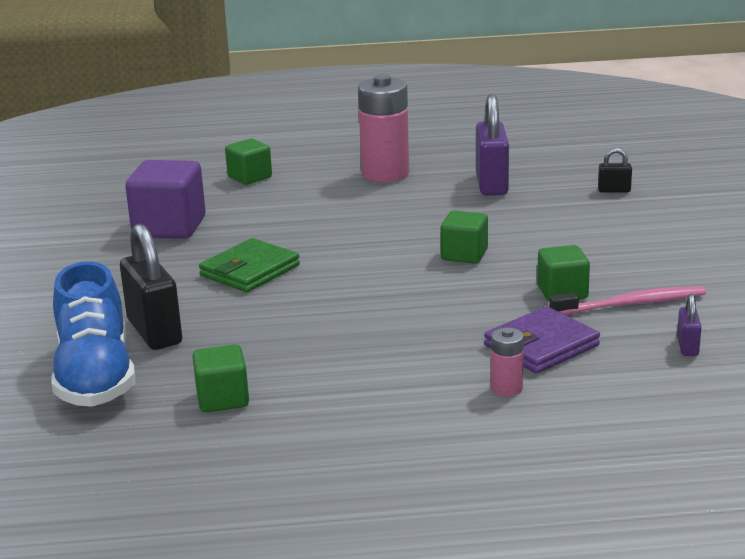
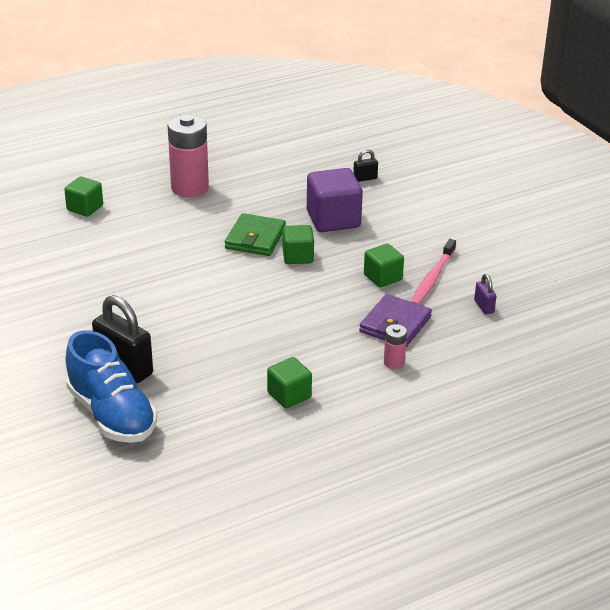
camera: 25 degrees left, 10 degrees up
purple cube [125,160,206,239] -> purple cube moved to [307,168,363,232]
green cube [192,344,249,412] -> green cube moved to [267,357,312,408]
green wallet [199,238,300,292] -> green wallet moved to [225,213,286,256]
purple padlock [476,94,509,196] -> none
pink toothbrush [550,286,706,315] -> pink toothbrush turned 150 degrees clockwise [411,239,456,304]

